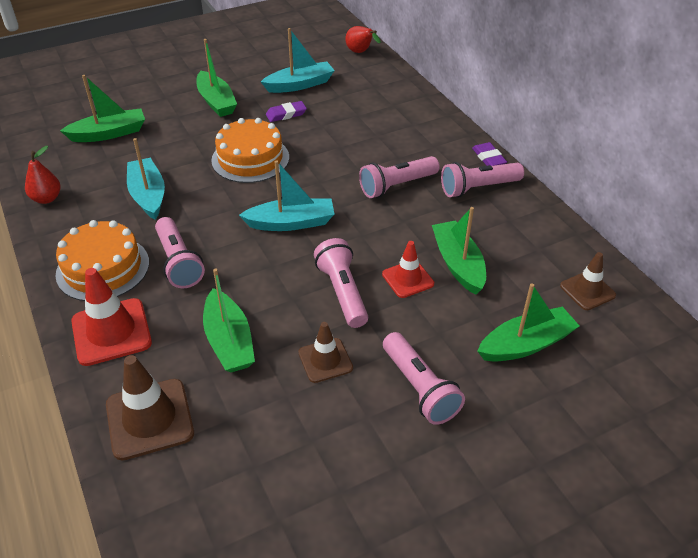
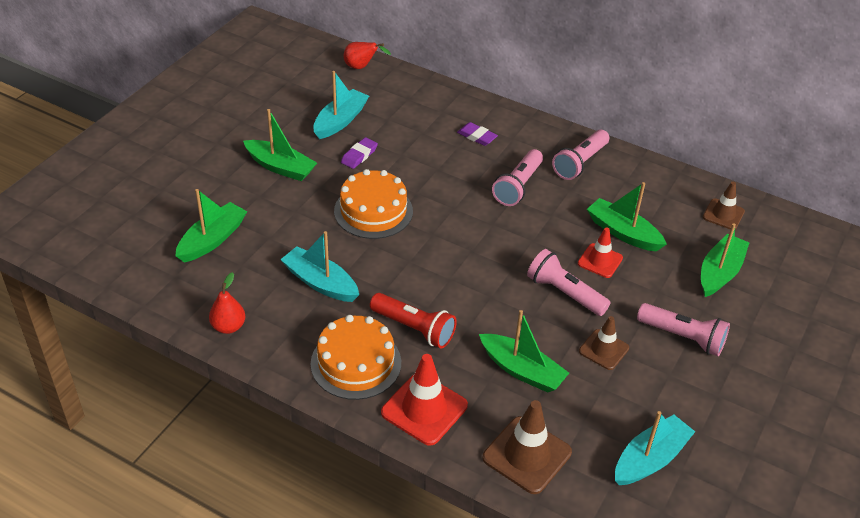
camera: 35 degrees left, 0 degrees up
pink flashlight [155,217,205,288] -> red flashlight [370,293,457,348]
turquoise boat [239,160,334,231] -> turquoise boat moved to [615,411,695,485]
purple eraser [472,142,507,166] -> purple eraser moved to [457,122,498,146]

